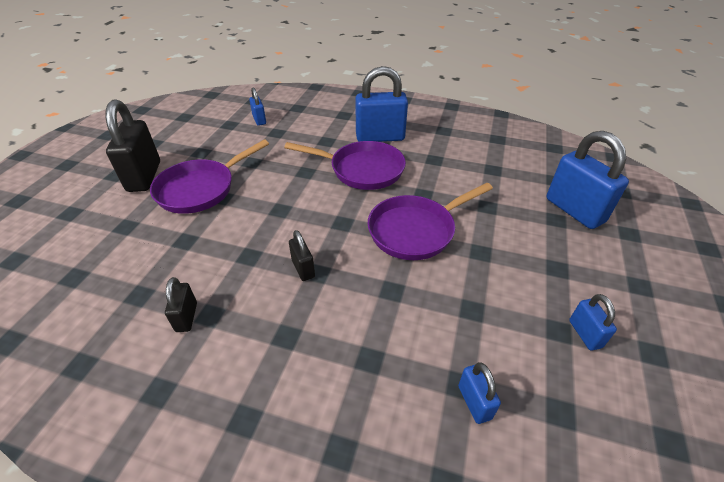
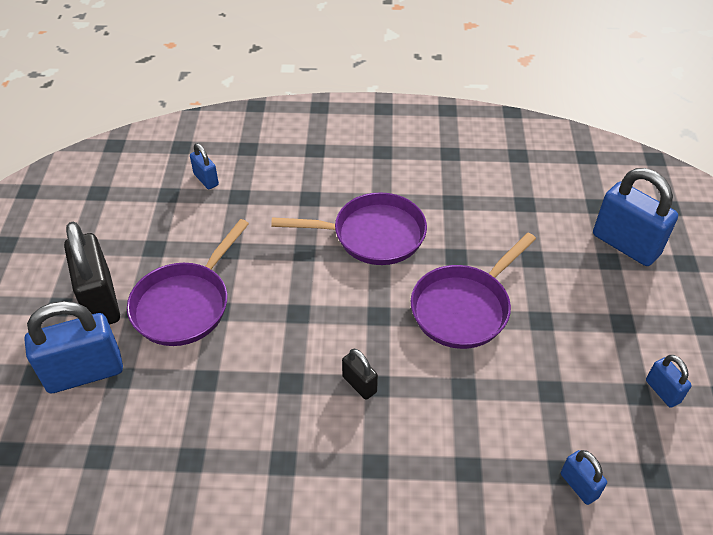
camera: 15 degrees left, 5 degrees up
black padlock [165,277,197,332] -> none
blue padlock [355,66,408,142] -> blue padlock moved to [24,301,123,393]

